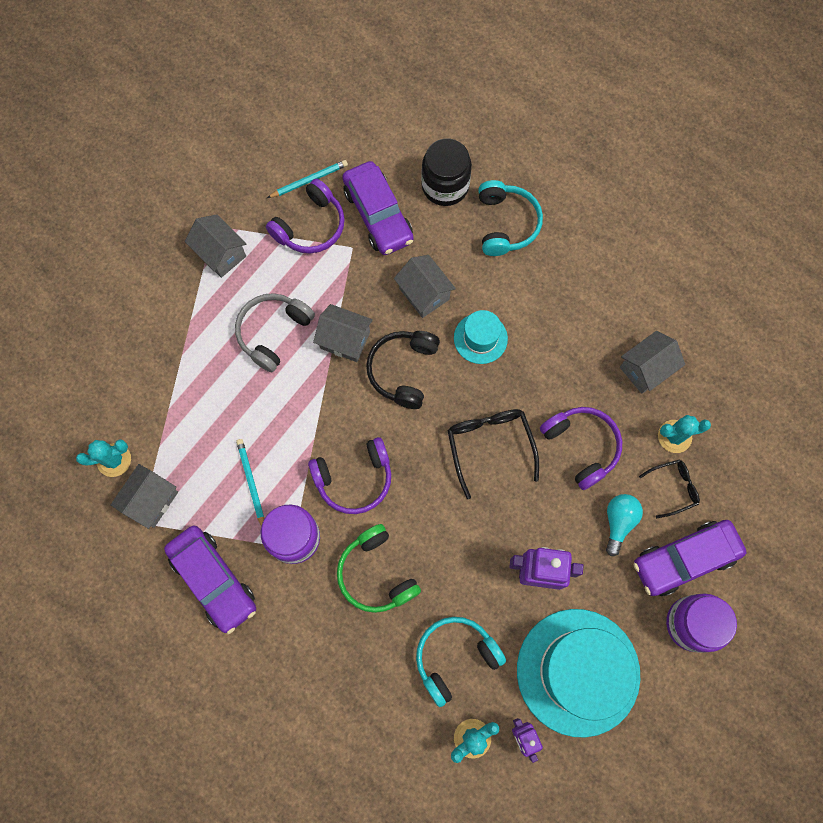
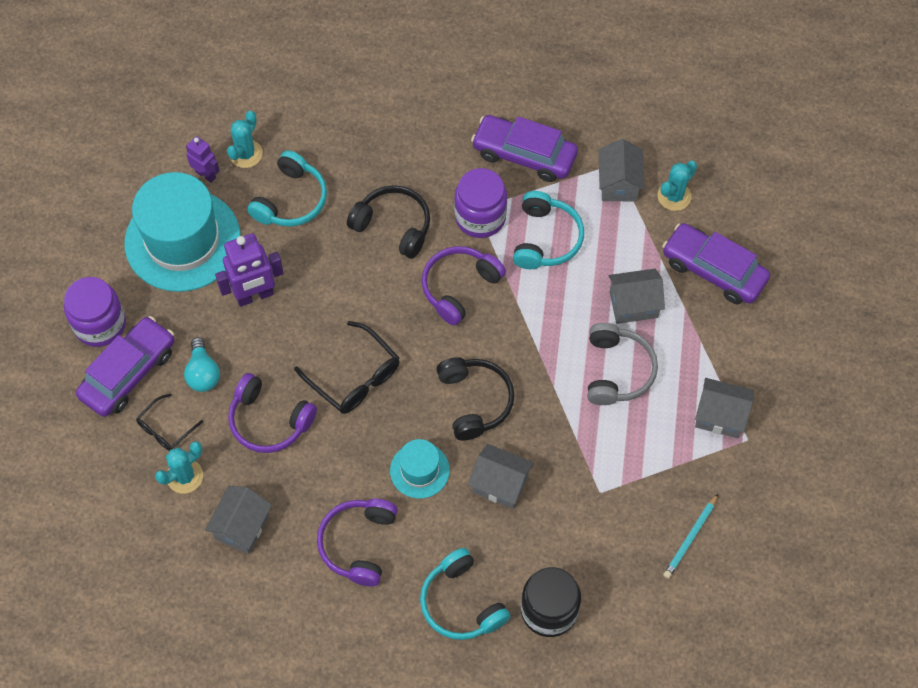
camera: 150 degrees right, 10 degrees down
turquoise pencil [236,439,264,526] -> turquoise headphones [513,191,584,269]
purple headphones [266,179,345,254] -> purple headphones moved to [317,499,398,586]
grey house [313,304,373,362] -> grey house moved to [608,269,665,324]
green headphones [337,524,421,613] -> black headphones [347,185,430,259]
purple car [342,161,414,255] -> purple car moved to [662,223,770,304]

